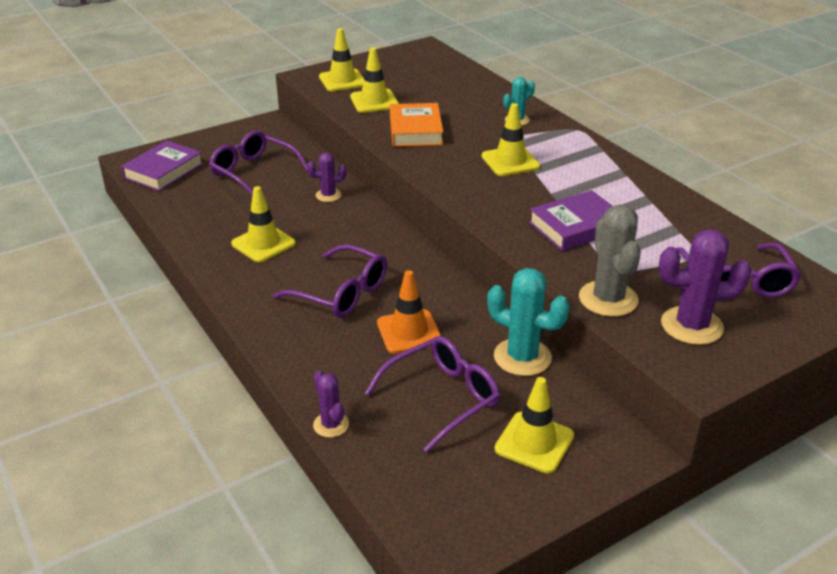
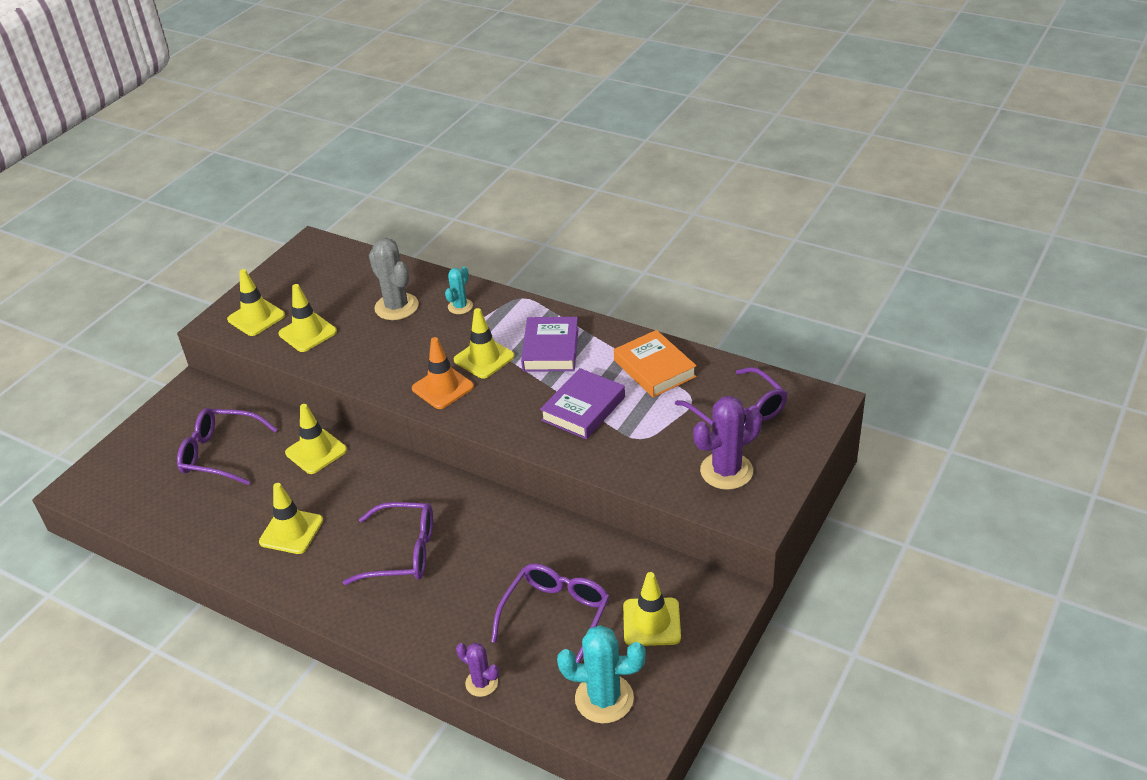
camera: 25 degrees left, 5 degrees up
purple book [121,140,203,191] -> purple book moved to [521,317,579,372]
purple cactus [307,152,346,202] -> yellow traffic cone [285,404,347,474]
orange traffic cone [377,270,441,354] -> orange traffic cone moved to [412,337,474,409]
orange book [390,103,443,147] -> orange book moved to [614,330,697,397]
turquoise cactus [487,268,570,376] -> turquoise cactus moved to [557,625,646,723]
grey cactus [579,204,641,317] -> grey cactus moved to [369,238,419,320]

